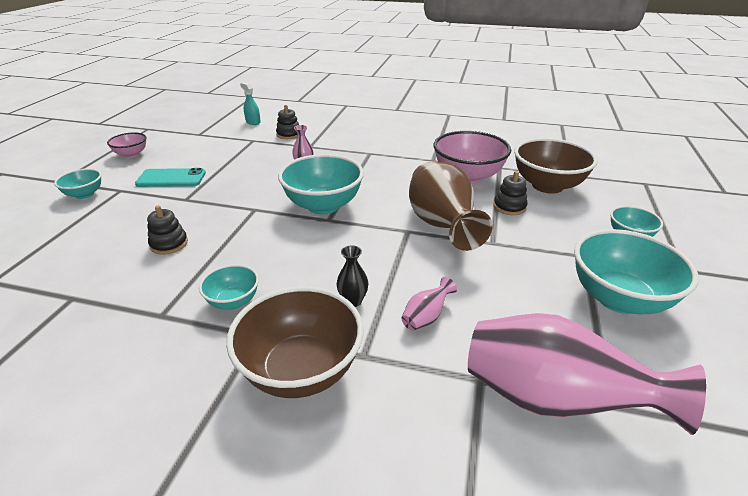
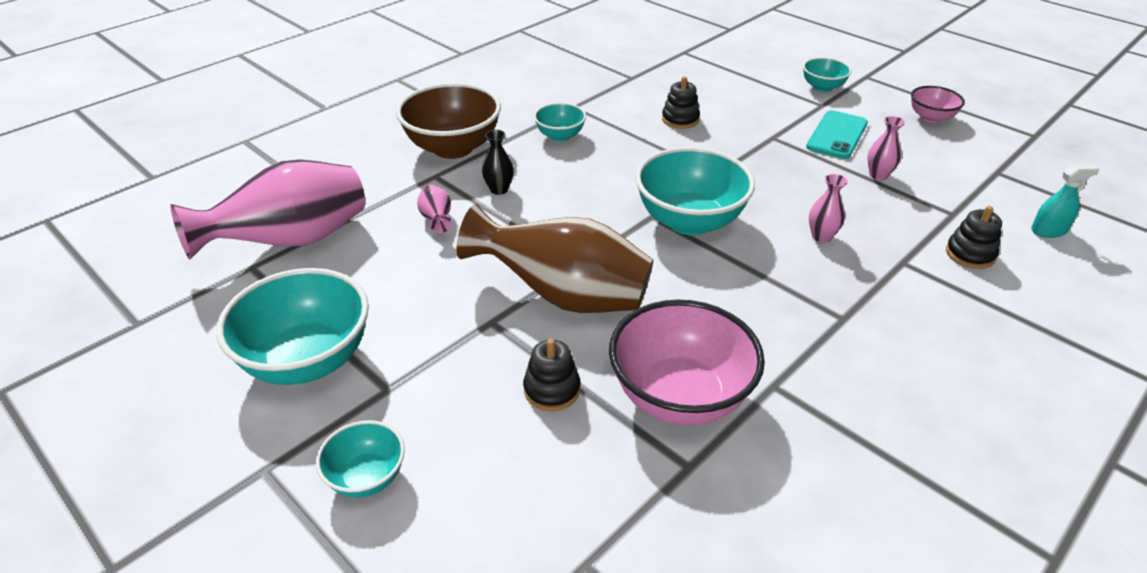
camera: 120 degrees right, 5 degrees up
brown bowl [514,138,598,194] -> none
none -> pink vase [867,116,905,180]

